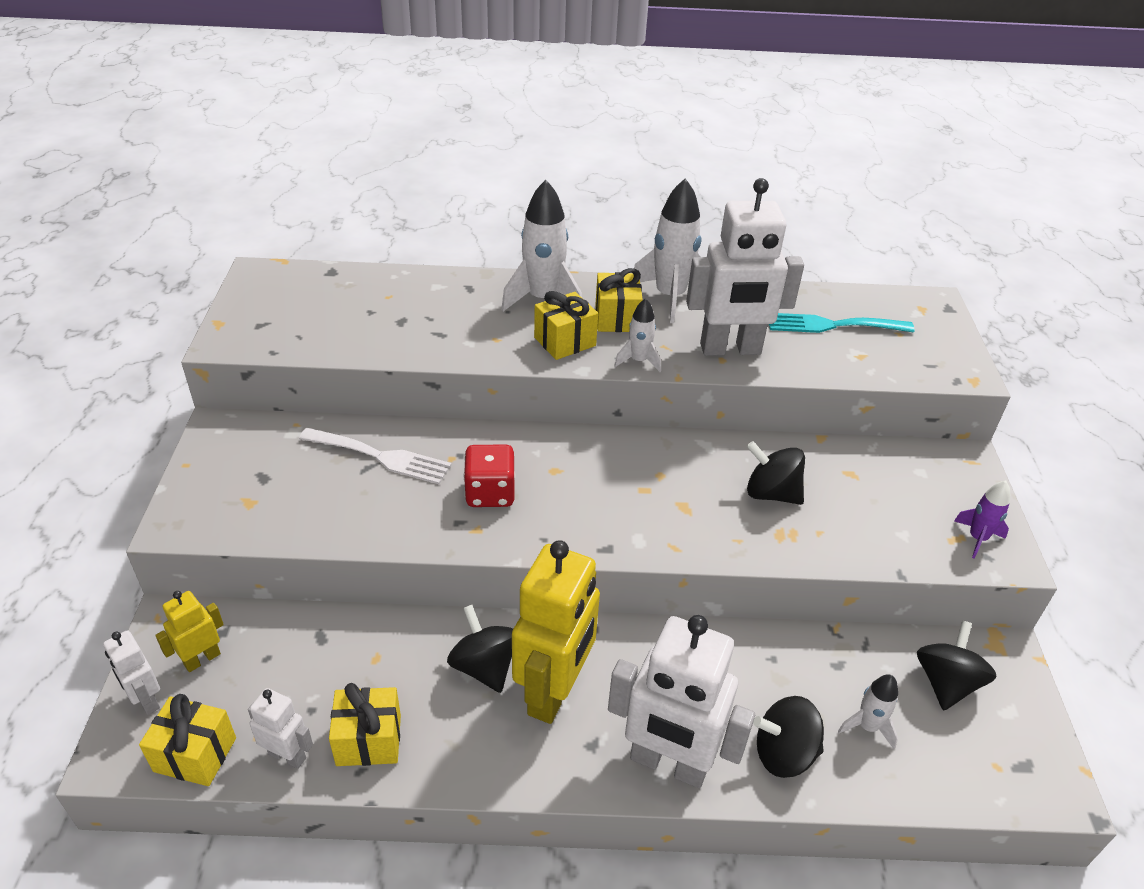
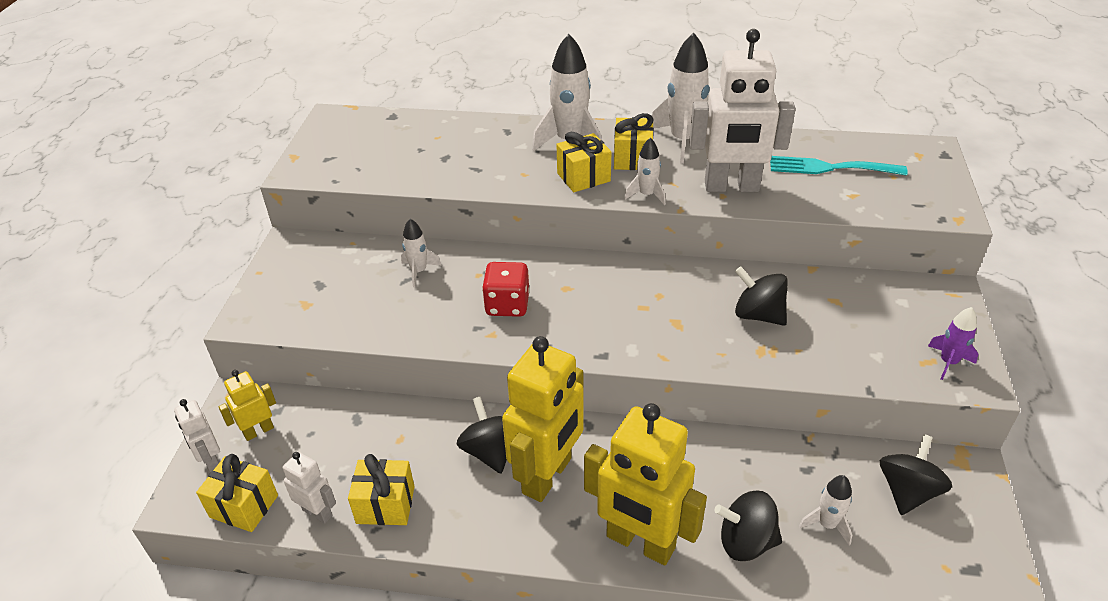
camera: 10 degrees right, 0 degrees up
white fork [299,428,452,484] -> white rocket [401,219,442,287]
white robot [608,615,755,788] -> yellow robot [584,403,707,565]

